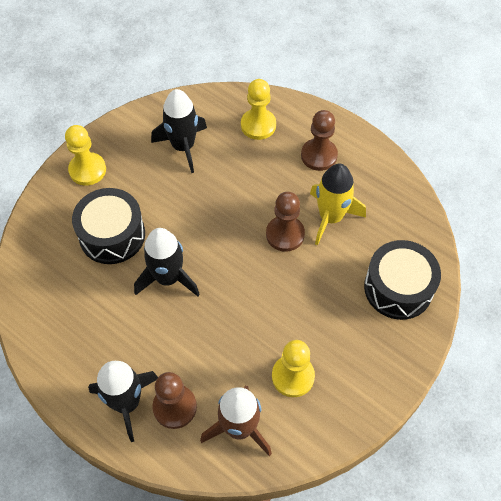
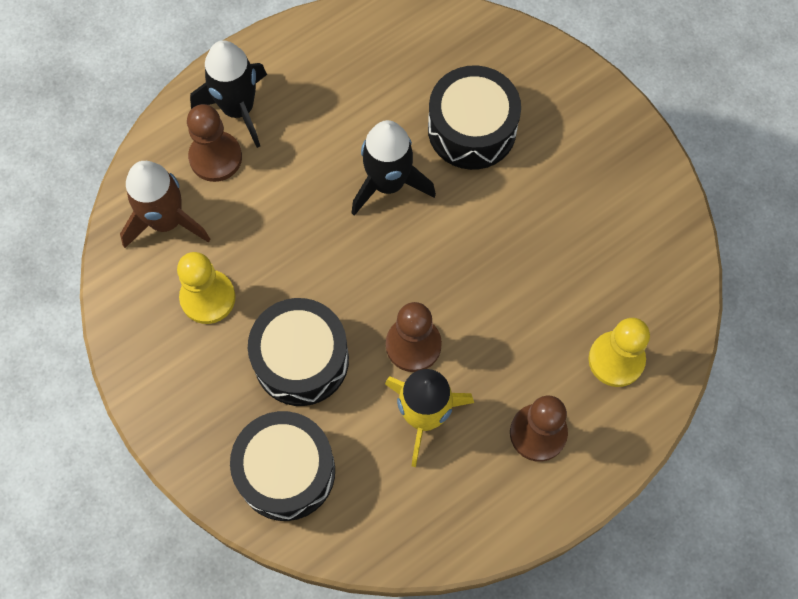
camera: 105 degrees right, 10 degrees up
yellow pawn [65,125,106,186] -> none
black rocket [151,89,207,173] -> none
none -> black drum [248,298,349,406]

